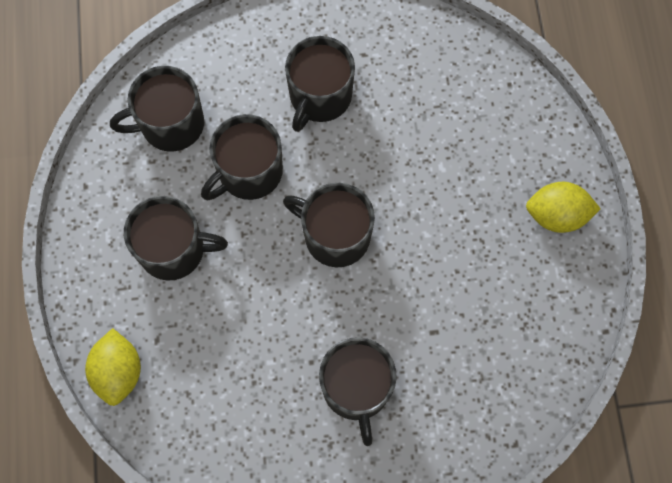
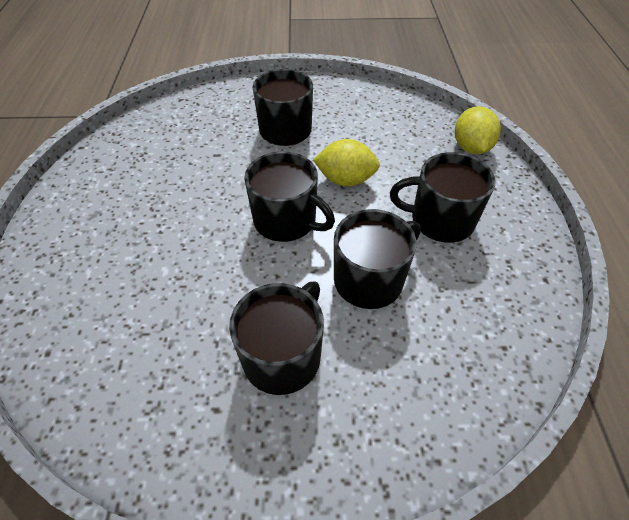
camera: 175 degrees left, 20 degrees down
black mug [110,66,204,152] -> none
yellow lemon [526,182,601,233] -> yellow lemon moved to [313,139,380,186]

